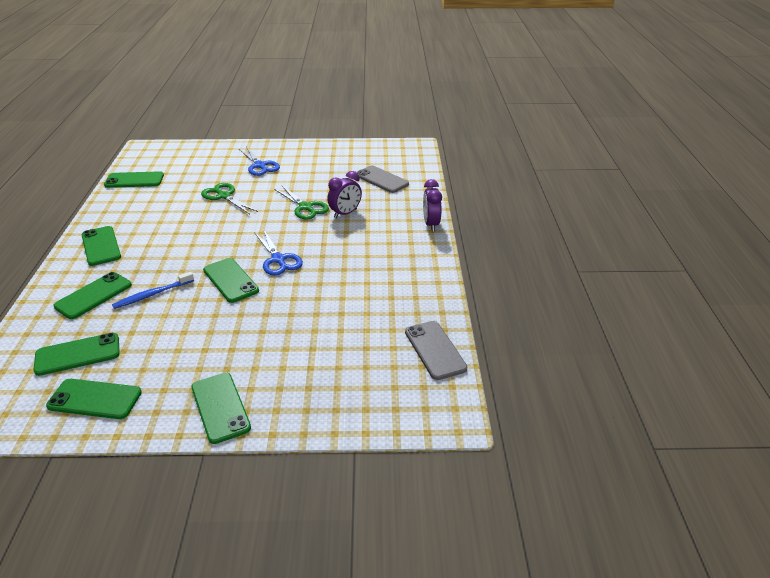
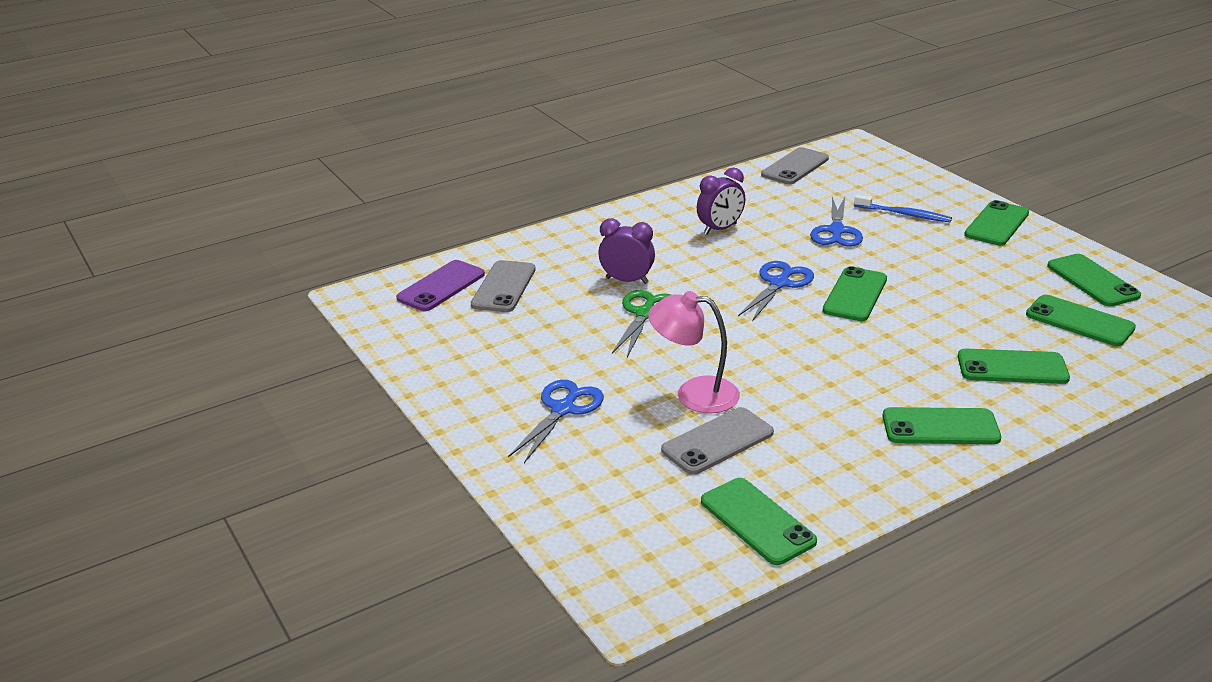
camera: 120 degrees left, 5 degrees down
green phone [82,226,121,266] -> green phone turned 60 degrees clockwise [882,407,1001,444]
blue toothbrush [112,272,194,309] -> blue toothbrush moved to [854,194,952,222]
green scissors [201,183,258,214] -> pink lamp [648,291,740,413]
purple clock [423,179,442,231] -> purple clock moved to [697,168,745,235]
none -> purple phone [396,260,485,311]
none -> grey phone [661,407,774,475]
none -> blue scissors [810,197,863,247]

